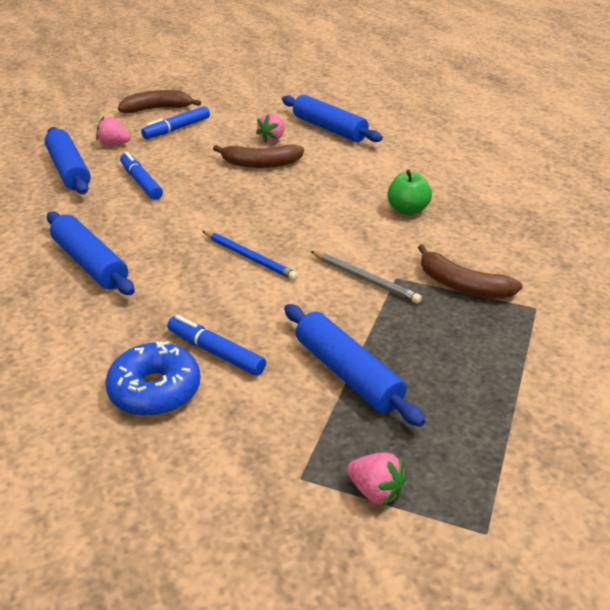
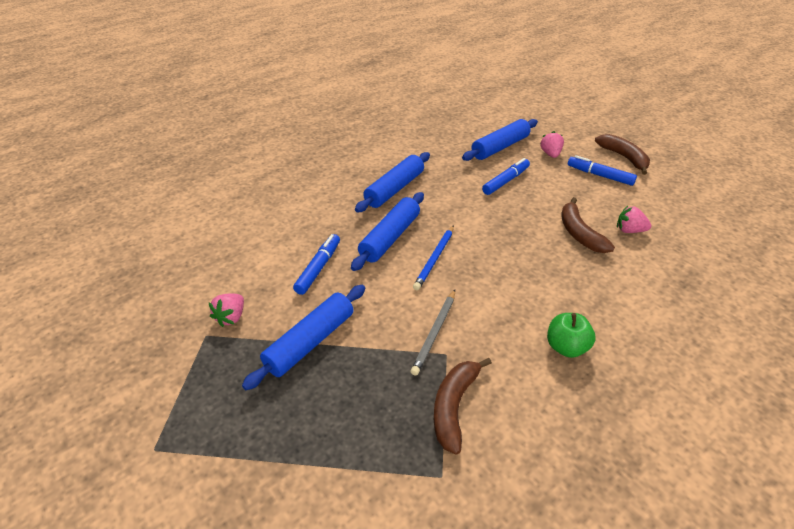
camera: 75 degrees right, 5 degrees up
blue donut [105,341,201,416] -> none
blue rolling pin [282,95,383,142] -> blue rolling pin moved to [351,192,424,271]
pink strawberry [347,452,406,507] -> pink strawberry moved to [209,293,244,327]

